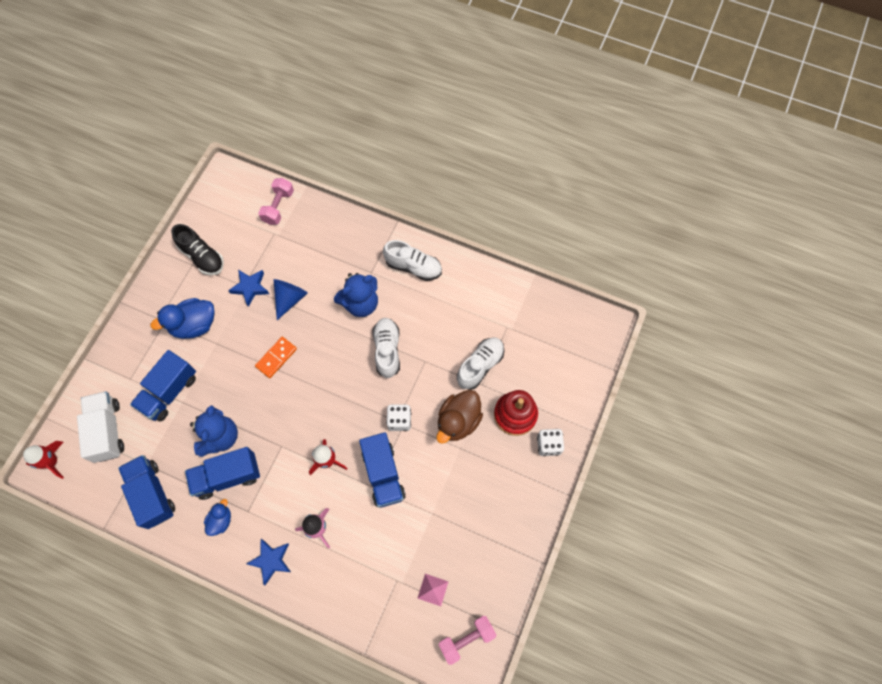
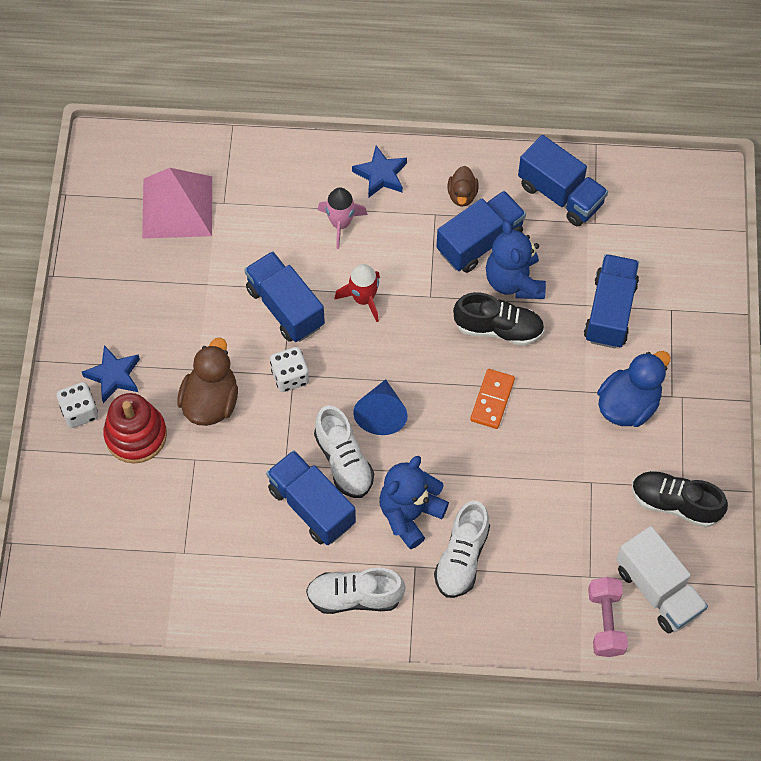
camera: 160 degrees right, 5 degrees down
red rocket [23,441,64,479] -> none
white truck [77,391,124,463] -> white truck moved to [616,526,708,634]
blue duck [204,499,231,536] -> brown duck [448,166,479,207]
blue star [228,270,269,307] -> blue star moved to [82,345,140,403]
blue cone [274,279,308,320] -> blue cone moved to [353,379,408,435]
pink pyramid [417,574,448,606] -> pink pyramid [142,168,212,239], size x2.23
pink dumbbell [438,616,496,665] -> none
white shoe [457,338,504,390] -> white shoe moved to [434,501,490,598]
none -> blue truck [266,450,356,545]
none -> black shoe [453,292,544,346]

